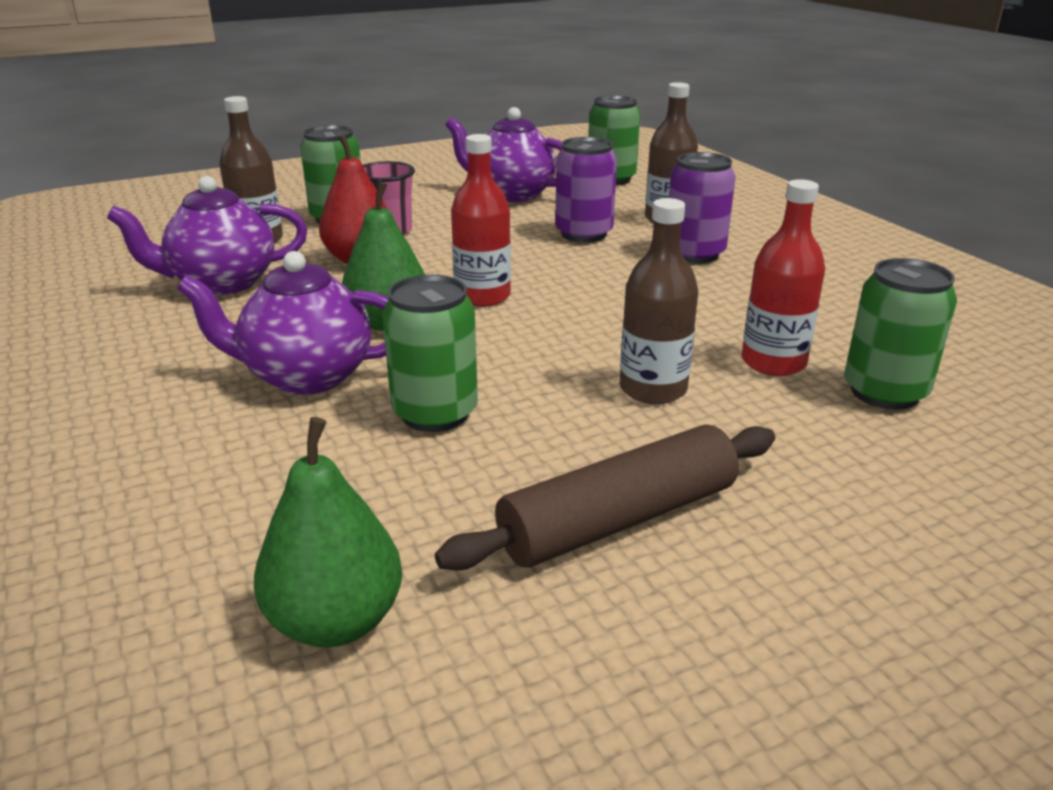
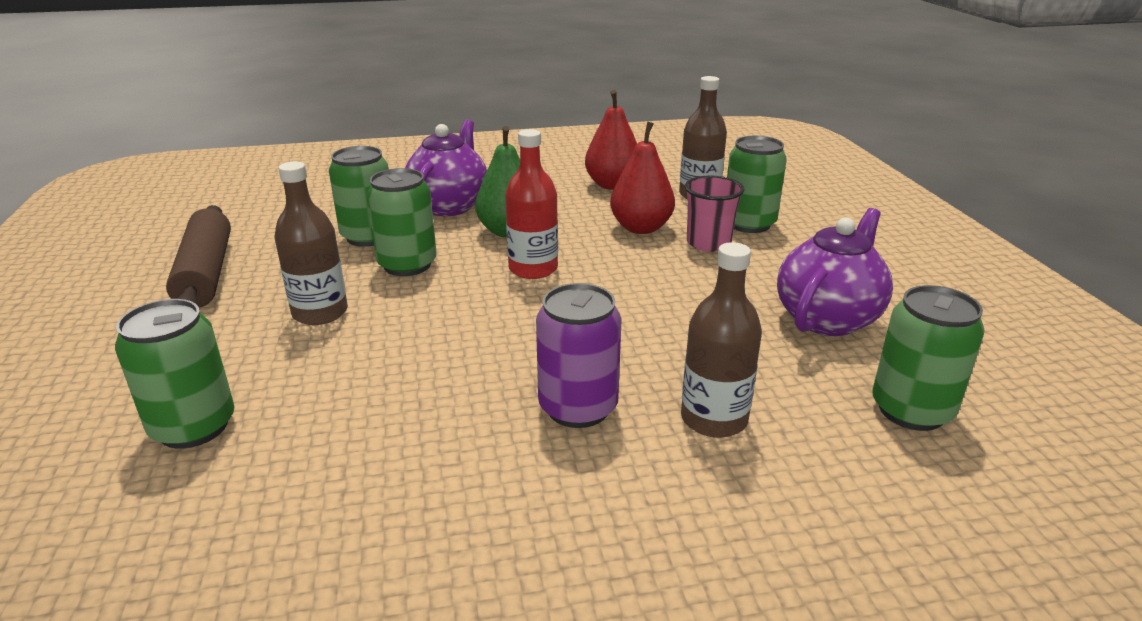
camera: 105 degrees right, 0 degrees up
purple teapot [107,176,307,295] -> red pear [585,90,637,190]
green pear [254,417,402,648] -> none
purple can [555,137,617,242] -> none
red bottle [742,179,825,376] -> none
none -> green can [366,168,437,276]

